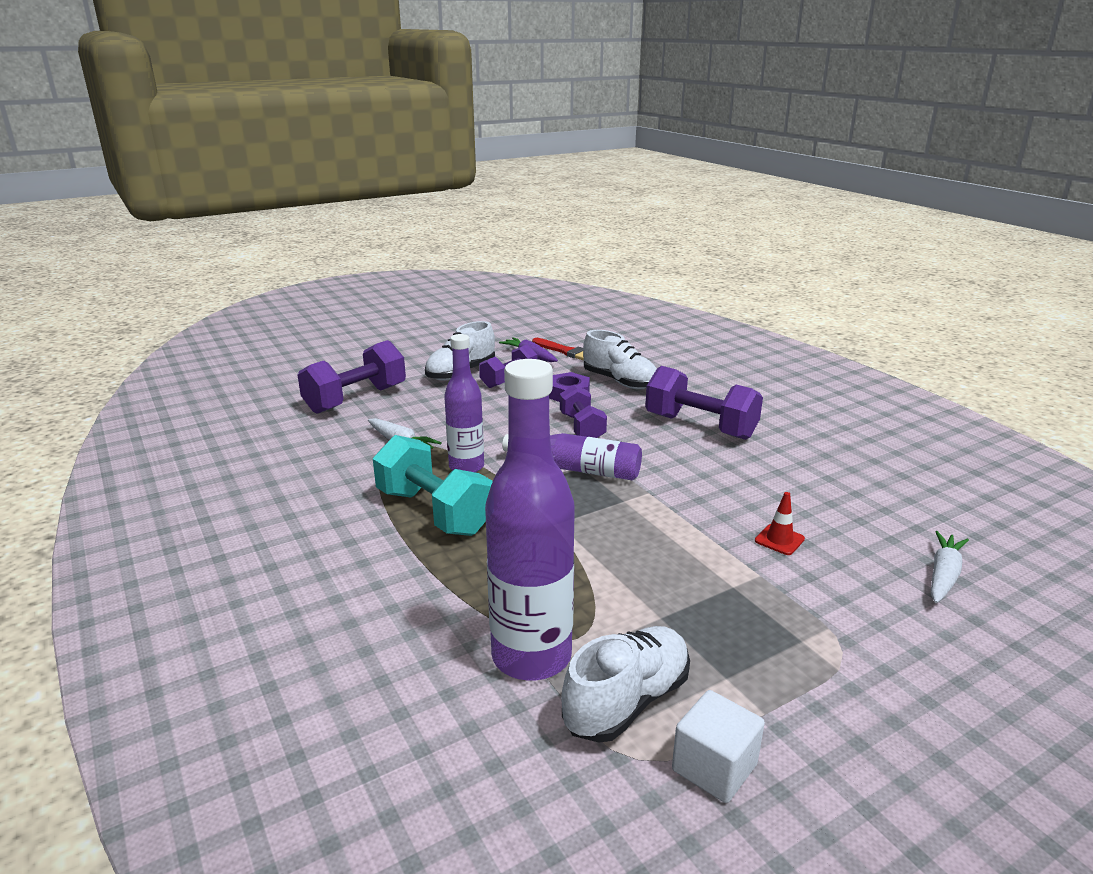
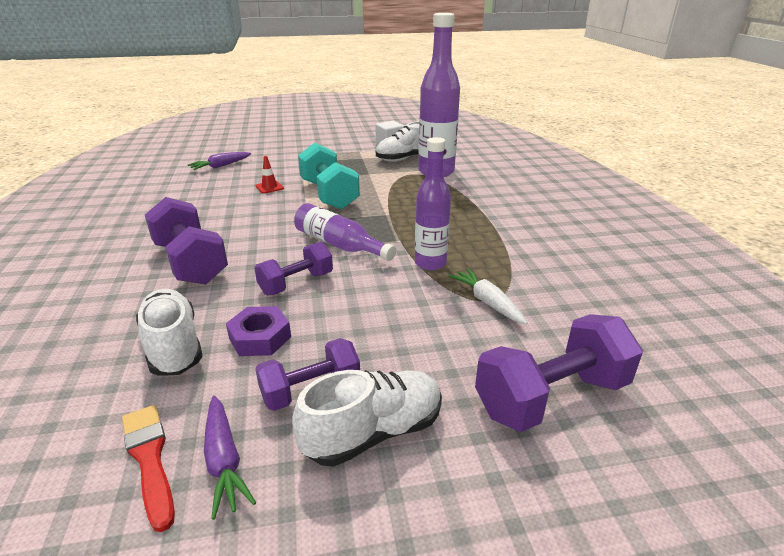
camera: 160 degrees left, 5 degrees up
turquoise dumbbell [373,435,493,536] -> turquoise dumbbell moved to [298,143,360,209]
purple dumbbell [560,385,607,438] -> purple dumbbell turned 45 degrees clockwise [254,242,333,295]
white carrot [931,531,969,603] -> purple carrot [188,152,251,170]

